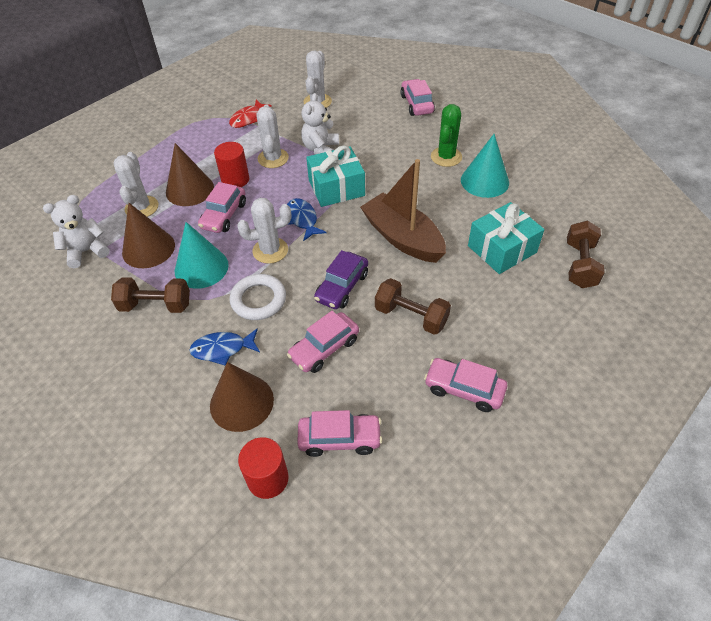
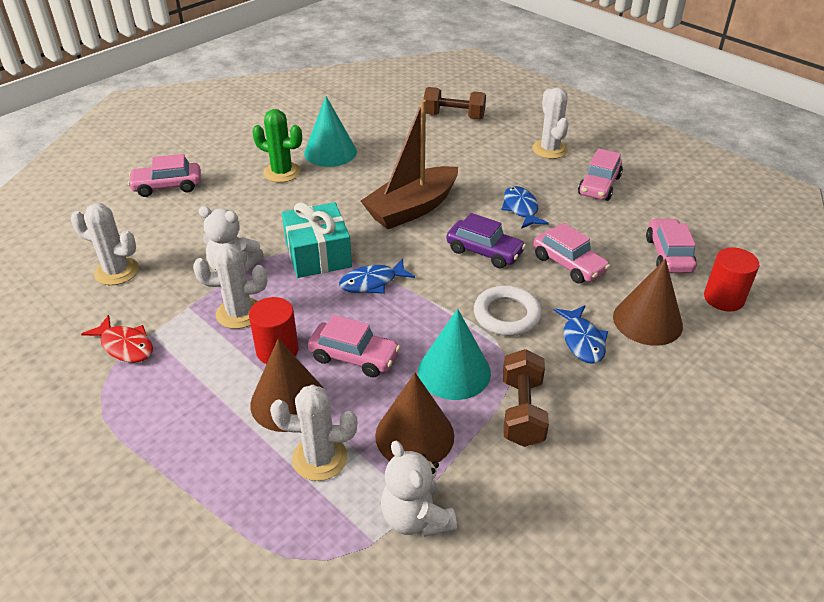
camera: 90 degrees left, 10 degrees down
white cactus [237,198,291,264] -> white cactus moved to [532,88,568,159]
brown dumbbell [375,278,451,335] -> blue fish [502,186,549,229]
turquoise gift [468,202,544,274] -> none

